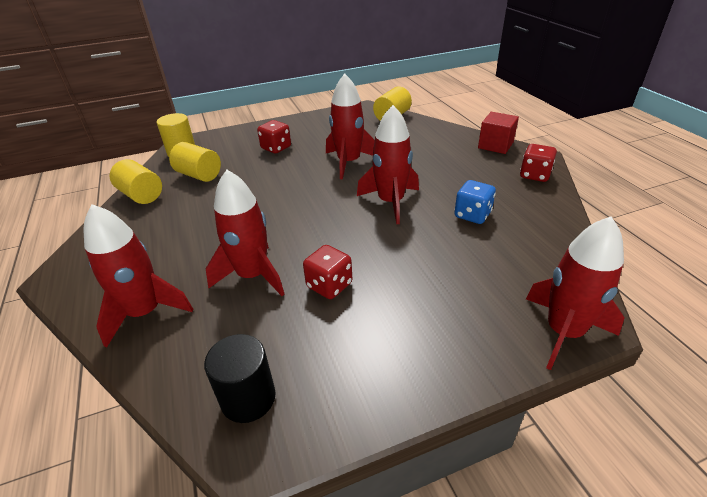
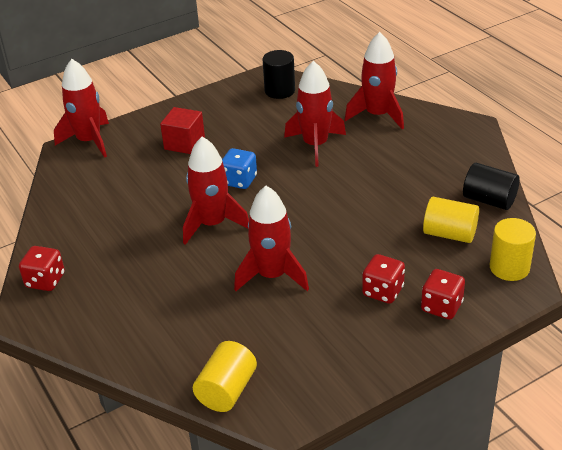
camera: 170 degrees right, 0 degrees up
yellow cylinder [109,159,162,204] -> black cylinder [463,163,520,210]
red dice [303,245,352,299] -> red dice moved to [421,269,465,320]
blue dice [454,180,496,224] -> blue dice moved to [222,148,257,189]
red cube [478,112,519,154] -> red cube moved to [160,107,205,154]

